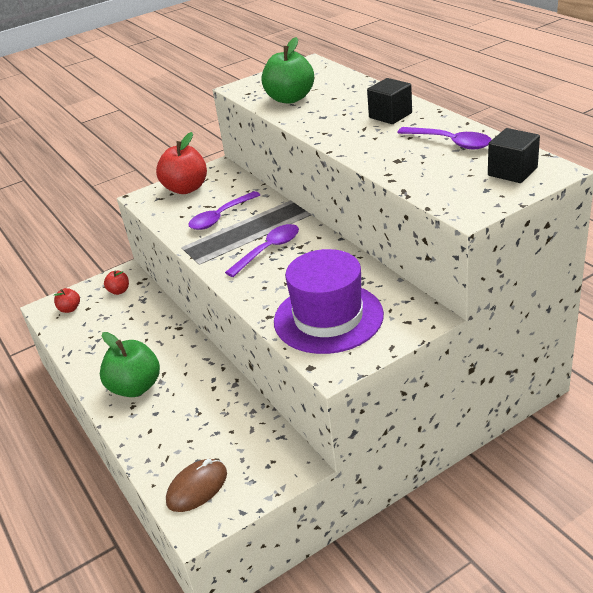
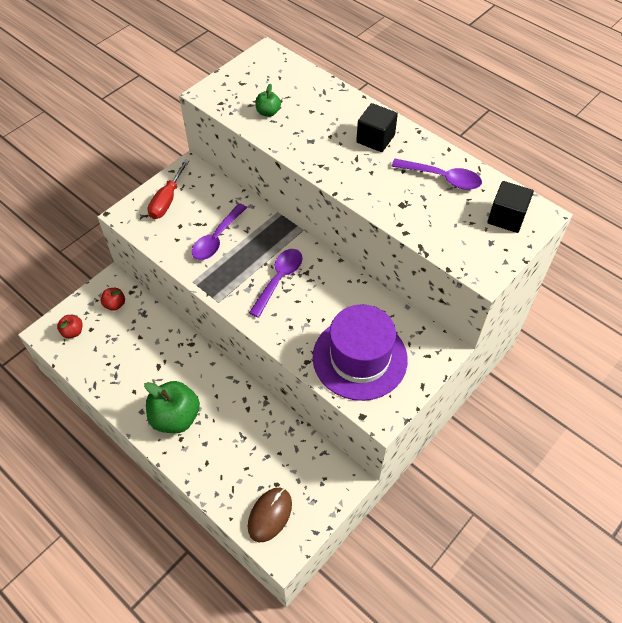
camera: 20 degrees left, 20 degrees up
red apple [156,132,207,194] -> red screwdriver [148,160,189,219]
green apple [261,37,314,104] -> green apple [255,84,281,117], size x0.50

